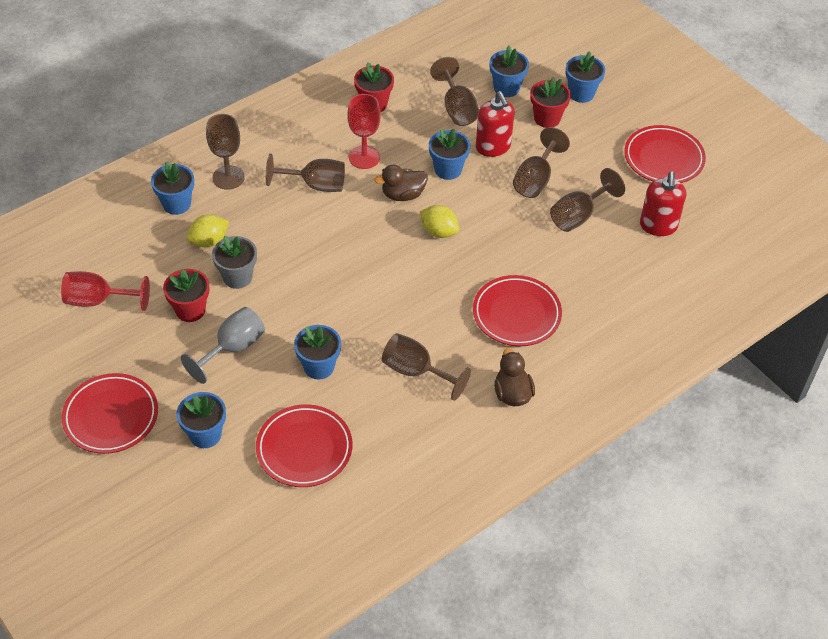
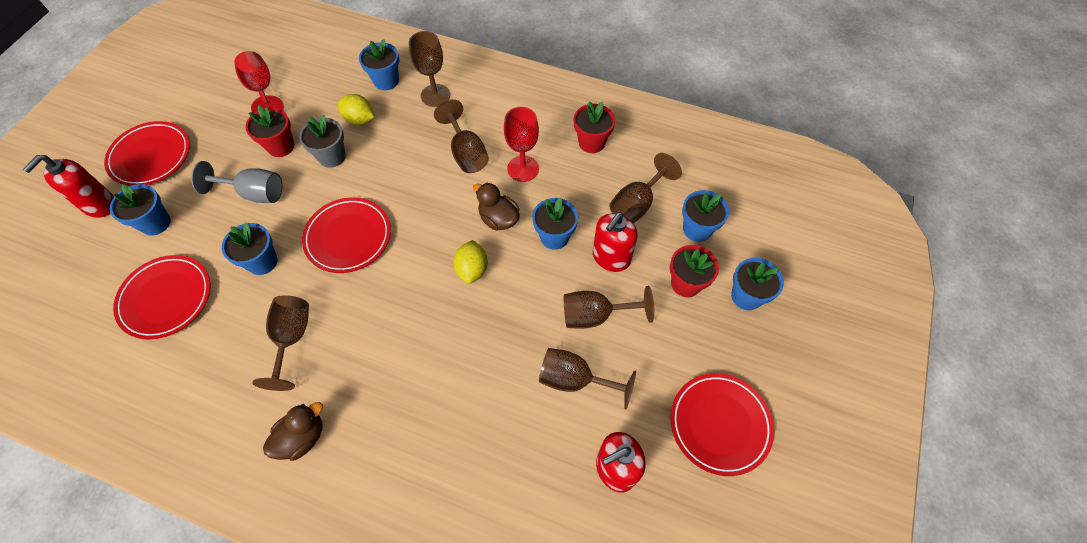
camera: 60 degrees right, 10 degrees up
red plate [473,275,562,346] -> red plate moved to [302,197,391,273]
none -> red soap dispenser [23,155,114,218]

